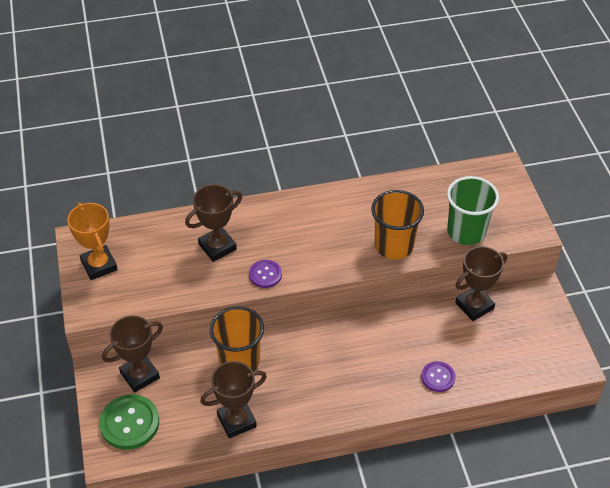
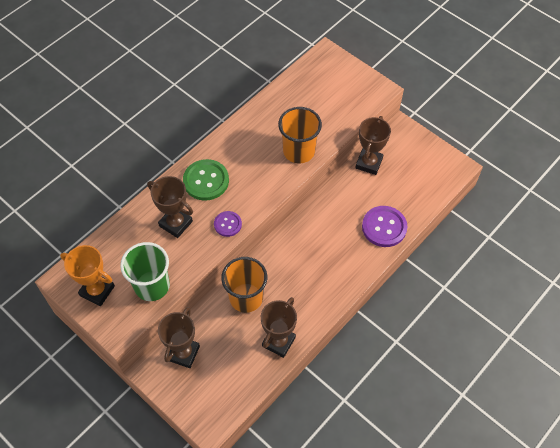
camera: 35 degrees left, 10 degrees up
green button [99,394,159,450] -> green button moved to [183,159,229,201]
brown trophy [185,184,242,262] -> brown trophy turned 75 degrees counterclockwise [147,176,193,238]
purple button [421,361,455,392] -> purple button [362,206,408,247], size x1.69
green cup [447,176,499,245] -> green cup moved to [120,242,170,301]

